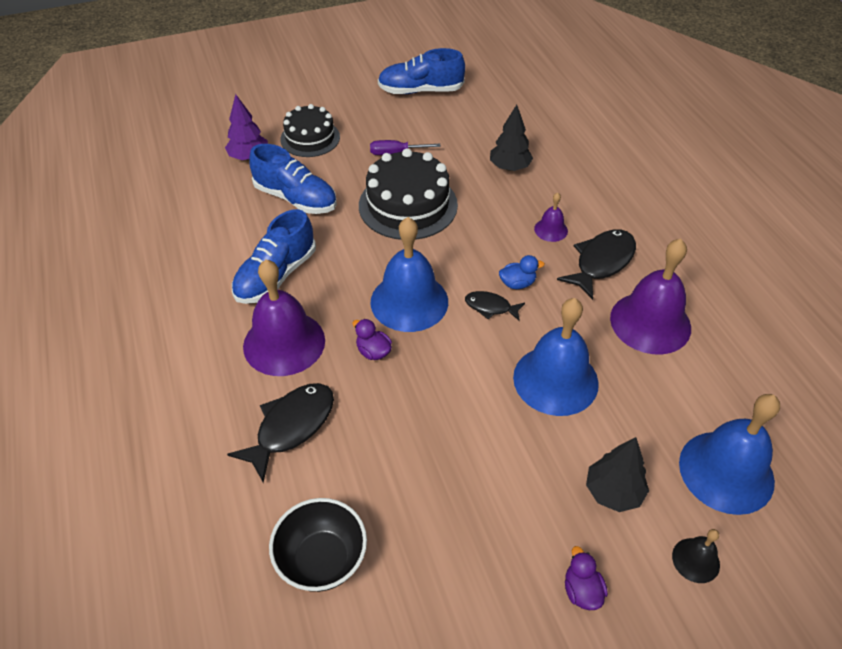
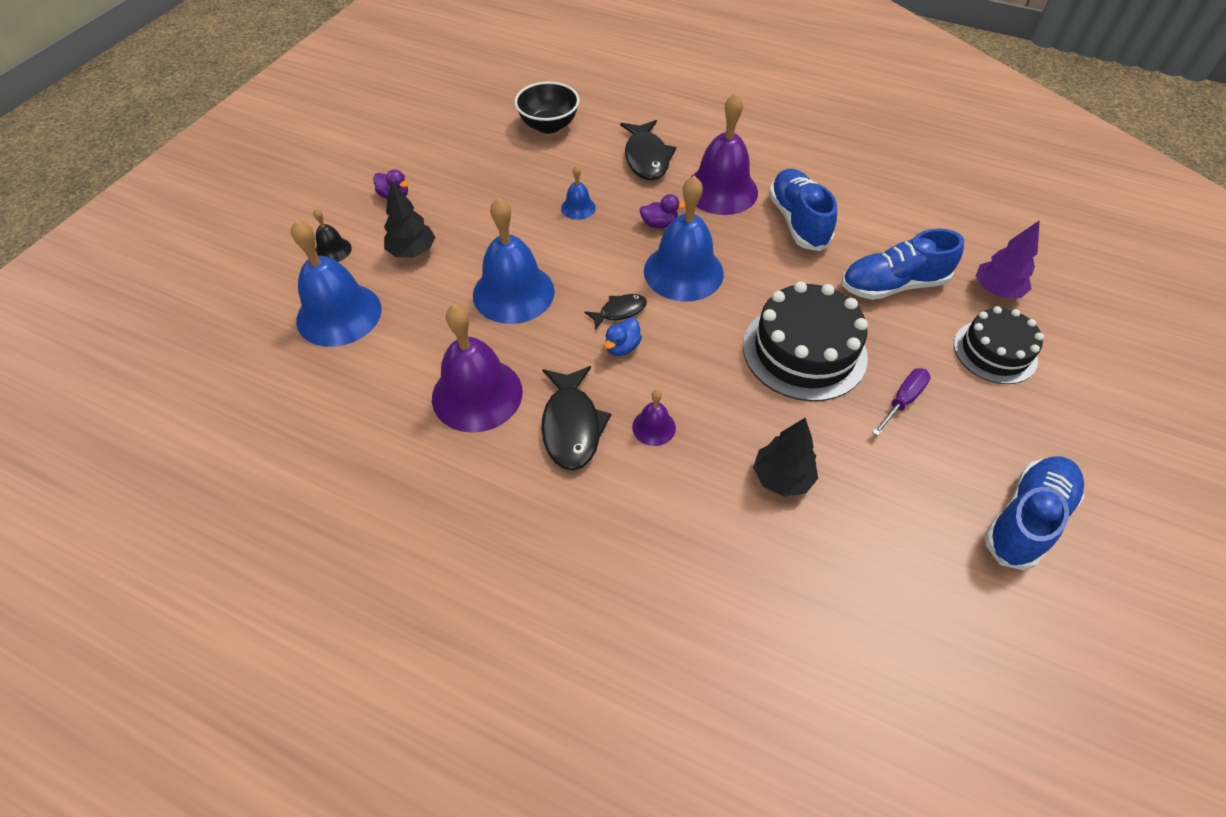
camera: 135 degrees right, 5 degrees up
none -> blue bell [561,165,596,220]

